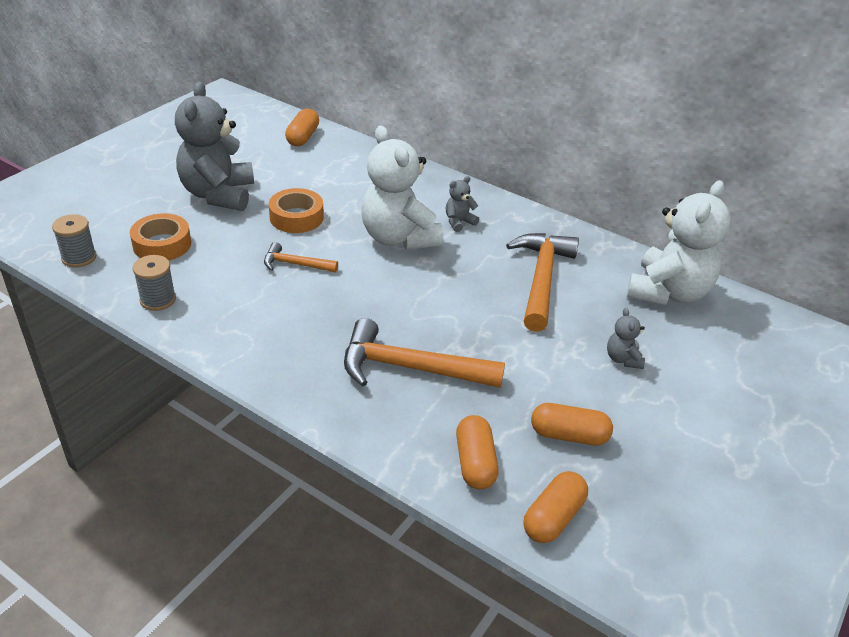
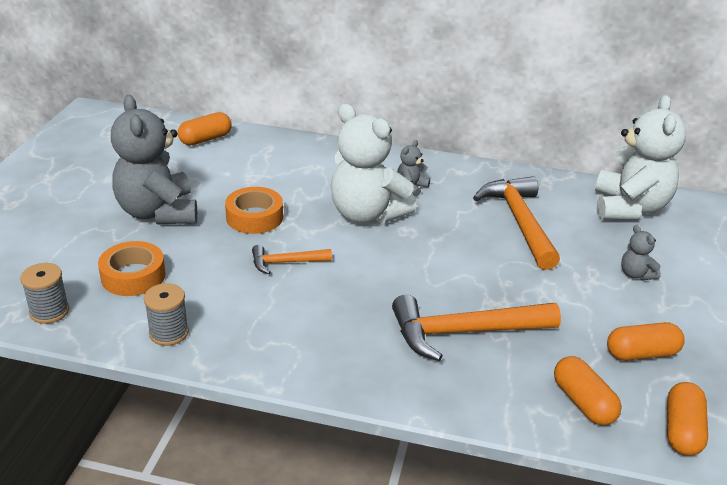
camera: 20 degrees left, 5 degrees down
orange capsule [285,109,319,146] -> orange capsule turned 60 degrees clockwise [178,112,232,145]

